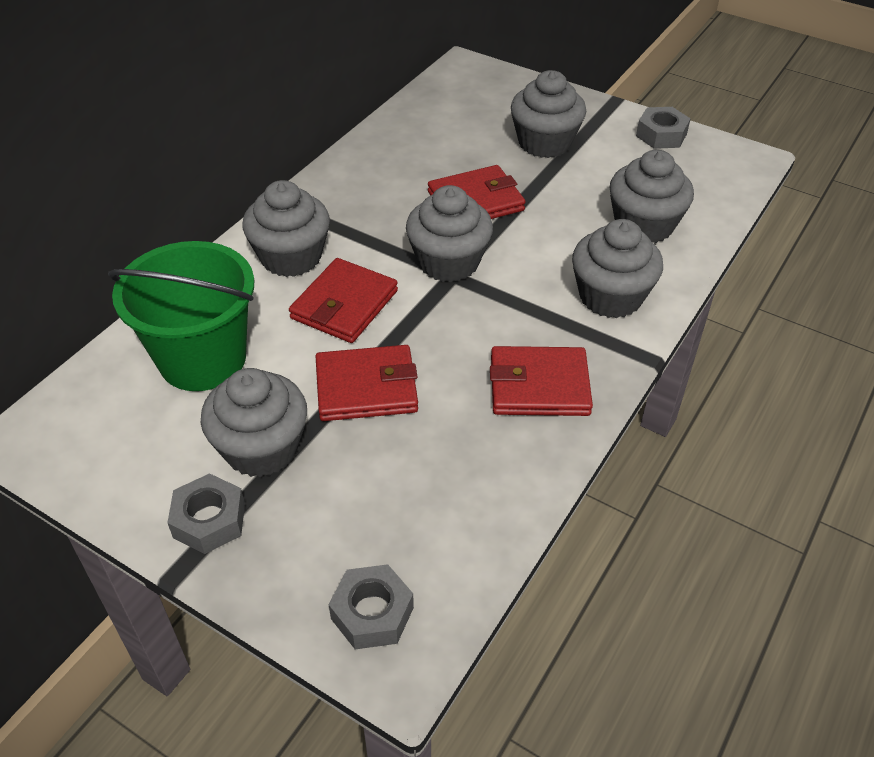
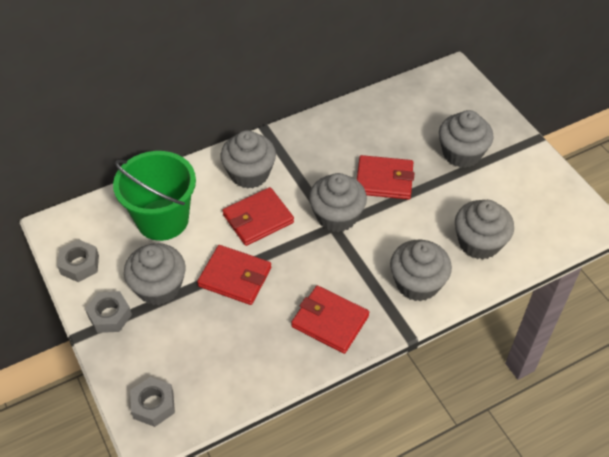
camera: 30 degrees right, 5 degrees up
grey nut [636,107,691,149] -> grey nut moved to [57,239,99,282]

